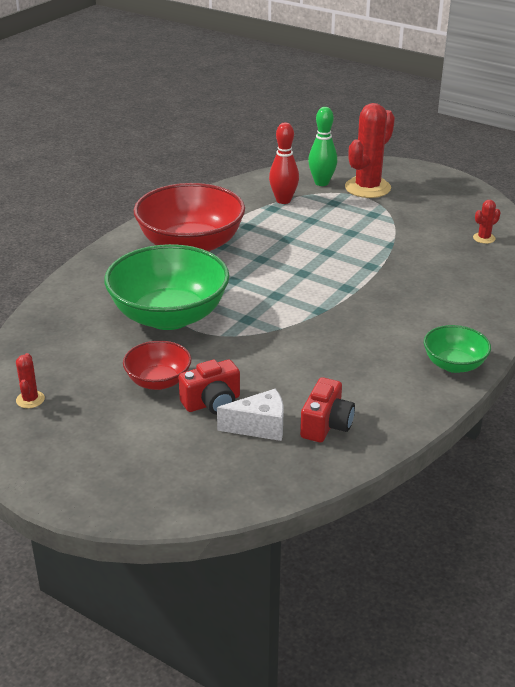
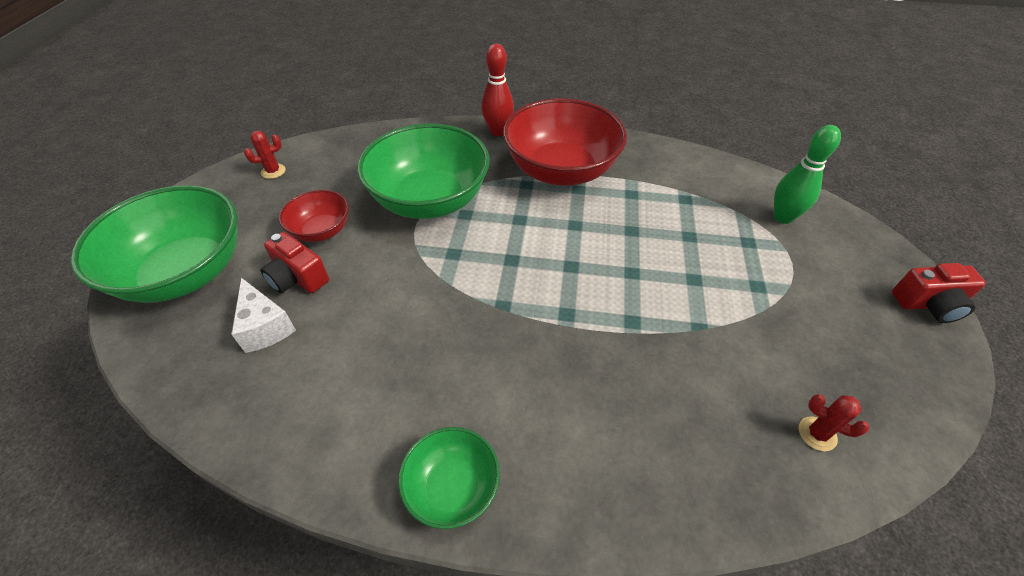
camera: 65 degrees right, 15 degrees up
red bowling pin [269,123,299,204] -> red bowling pin moved to [481,44,514,136]
red camera [300,377,355,442] -> red camera moved to [892,263,986,323]
red cactus [345,103,395,198] -> none
none -> green bowl [71,185,238,303]

